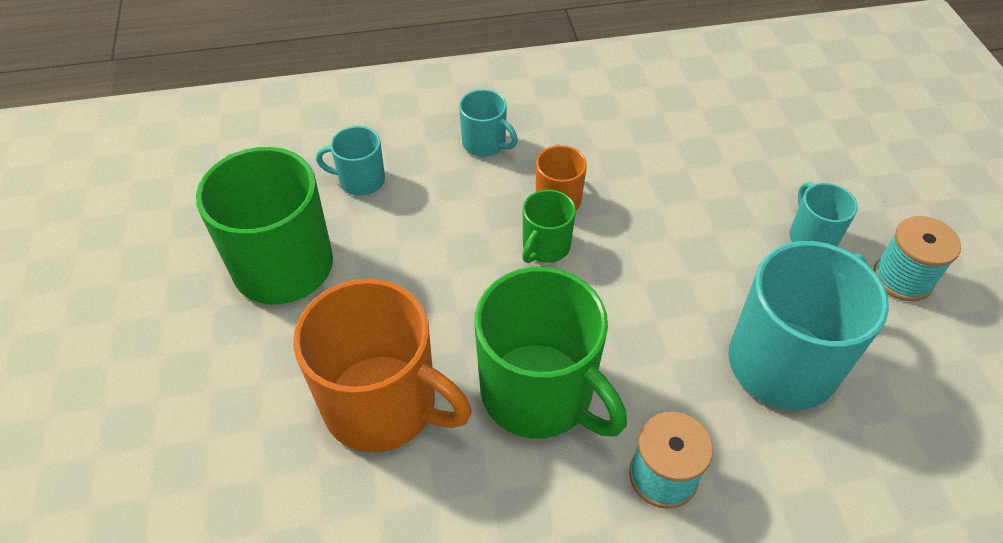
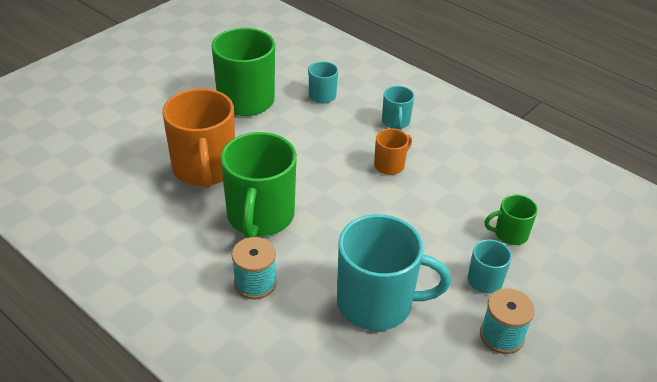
camera: 50 degrees right, 10 degrees down
green mug [522,189,576,263] -> green mug moved to [485,195,538,245]

